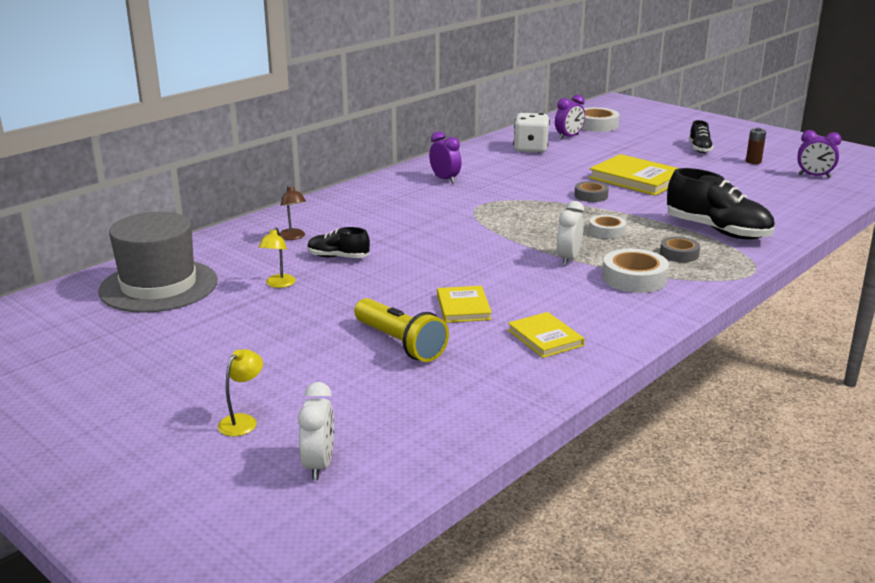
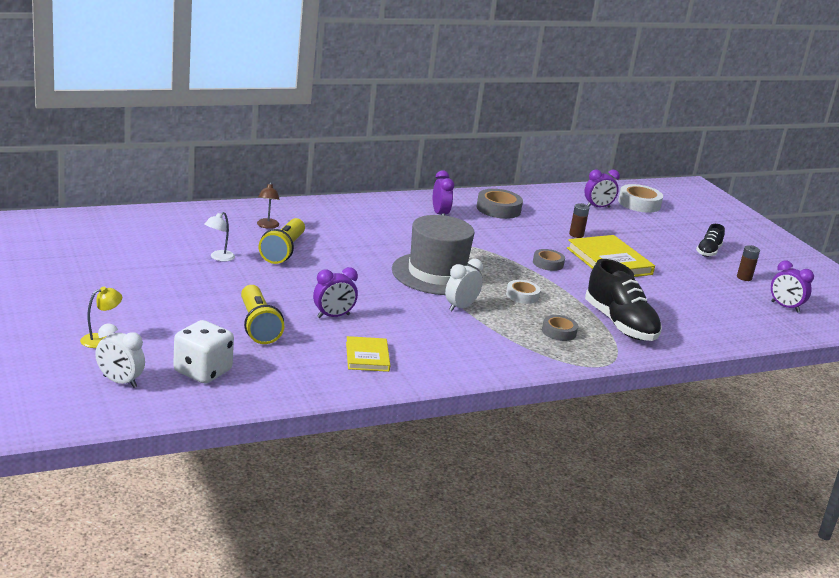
camera: 20 degrees right, 0 degrees up
grey hat [98,212,218,313] -> grey hat moved to [392,215,483,295]
yellow lamp [258,227,296,288] -> white lamp [204,212,235,262]
white clock [298,382,334,480] -> white clock turned 90 degrees clockwise [95,324,145,388]
black shoe [308,227,370,258] -> yellow flashlight [259,218,305,264]
yellow book [437,286,492,323] -> purple clock [313,267,358,318]
white dice [513,113,550,153] -> white dice moved to [173,320,234,384]
white tape [602,249,669,293] -> none
none -> grey tape [477,189,523,219]
none -> brown battery [569,203,589,238]

